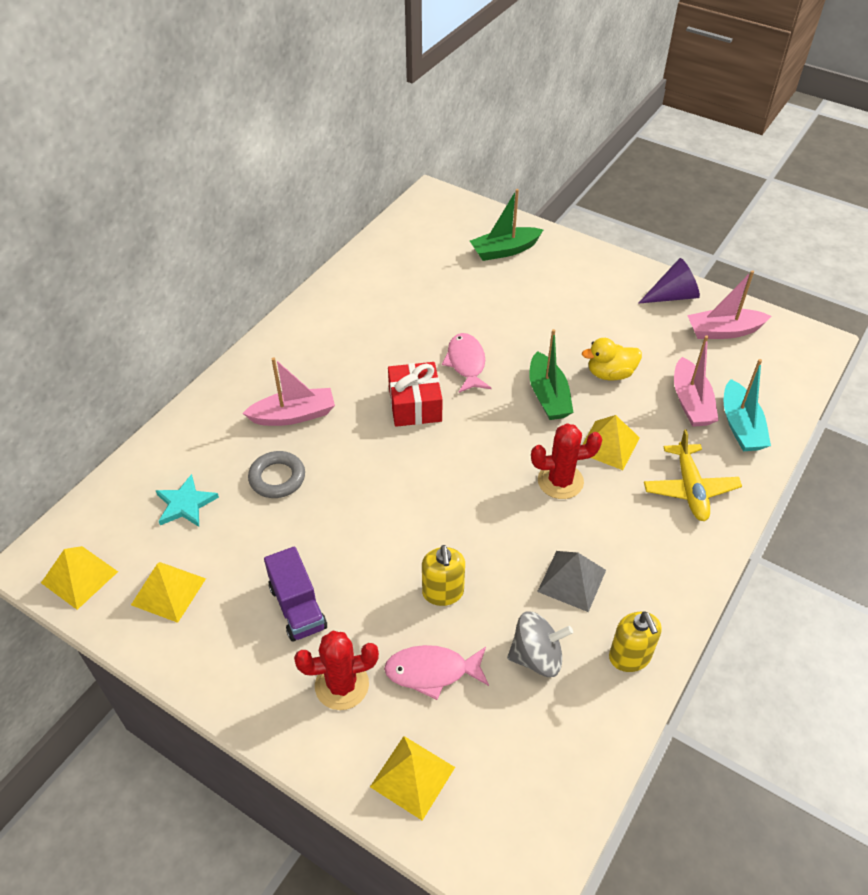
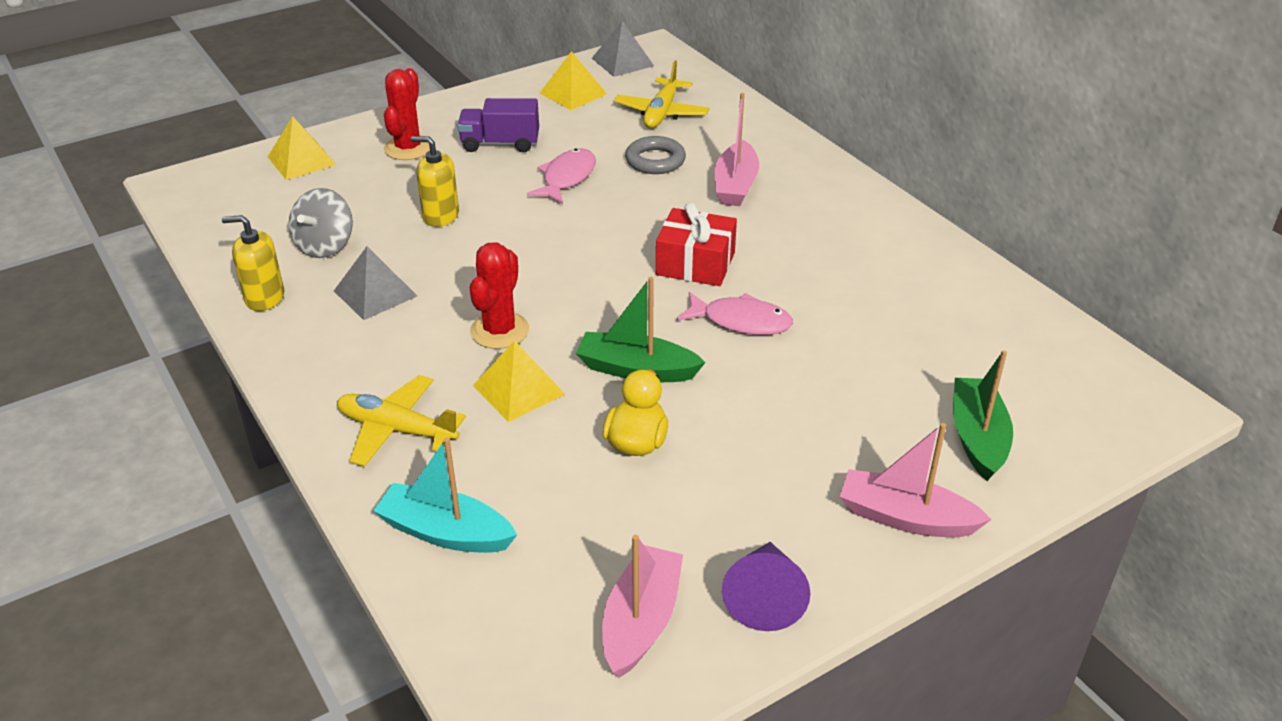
camera: 115 degrees right, 10 degrees down
yellow pyramid [41,546,118,610] -> grey pyramid [592,21,654,77]
turquoise star [155,474,219,527] -> yellow plane [614,60,709,128]
pink fish [384,645,489,700] -> pink fish moved to [527,148,596,204]
pink boat [674,335,719,427] -> pink boat moved to [840,423,992,537]

